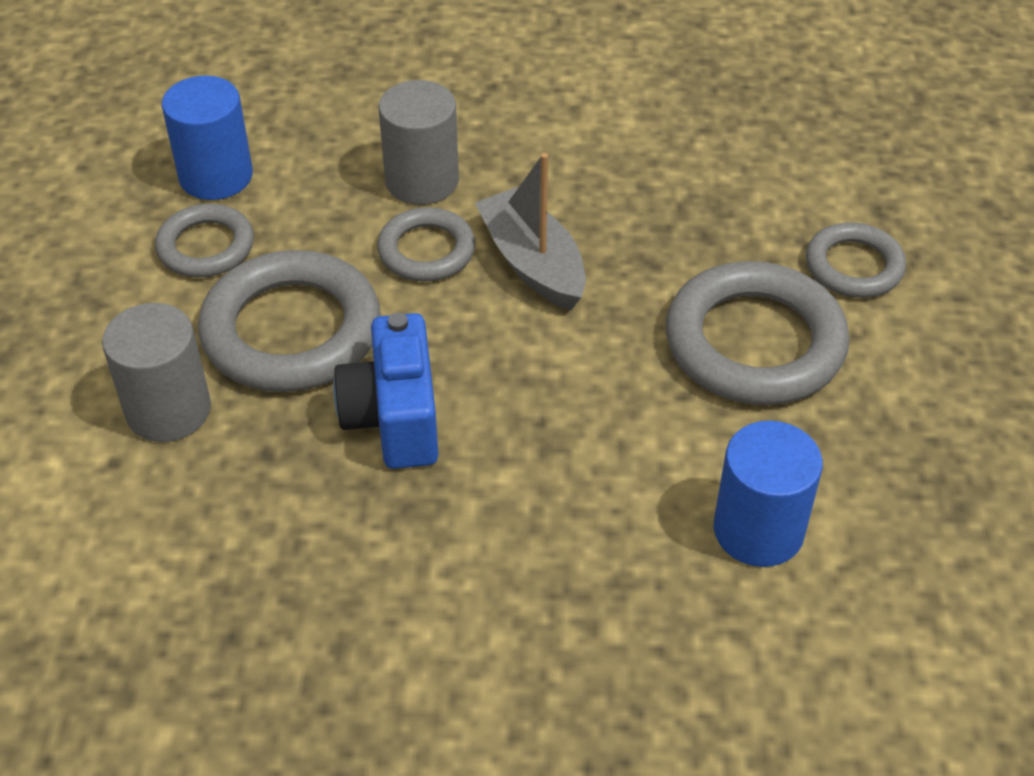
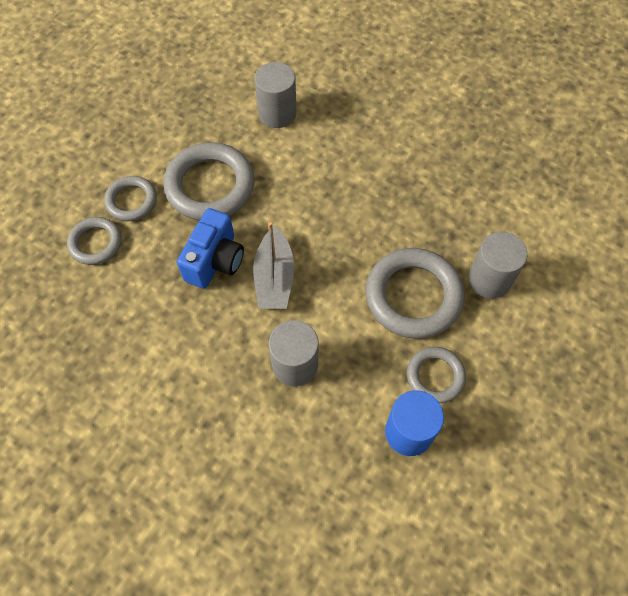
camera: 150 degrees left, 15 degrees up
blue camera [333,313,438,469] -> blue camera moved to [177,208,244,289]
grey ring [377,207,475,281] -> grey ring moved to [67,217,121,265]
blue cylinder [714,421,823,567] -> grey cylinder [255,62,297,128]

